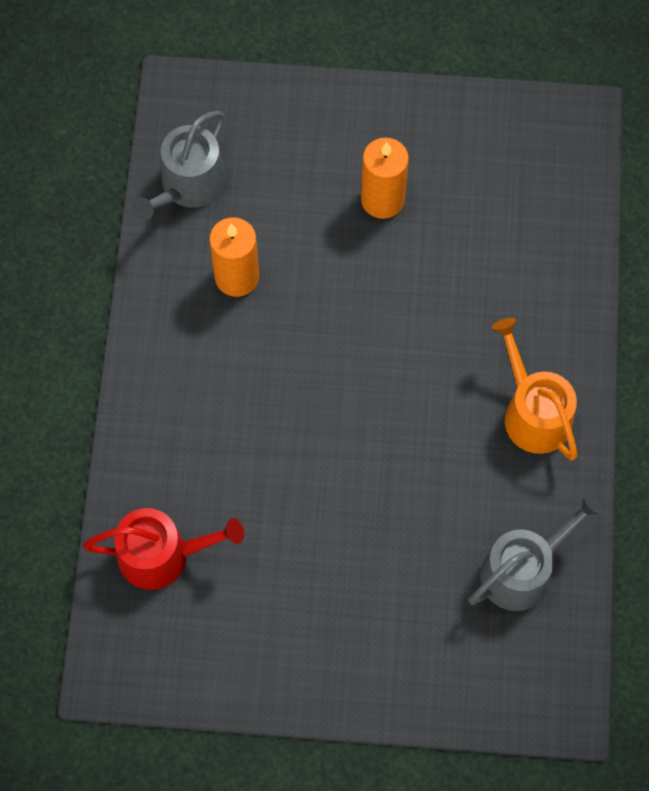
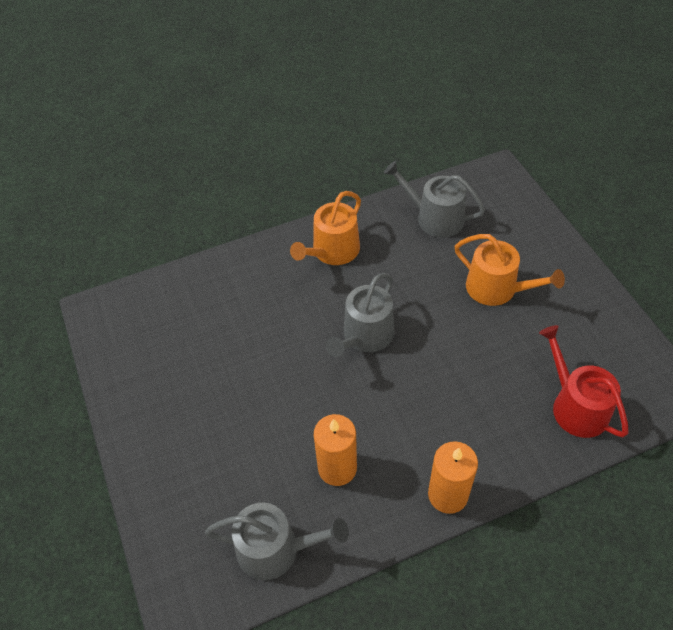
camera: 115 degrees left, 15 degrees down
orange candle [361,138,409,219] -> orange candle moved to [428,441,478,514]
none -> grey watering can [326,273,395,357]
none -> orange watering can [454,234,565,306]

